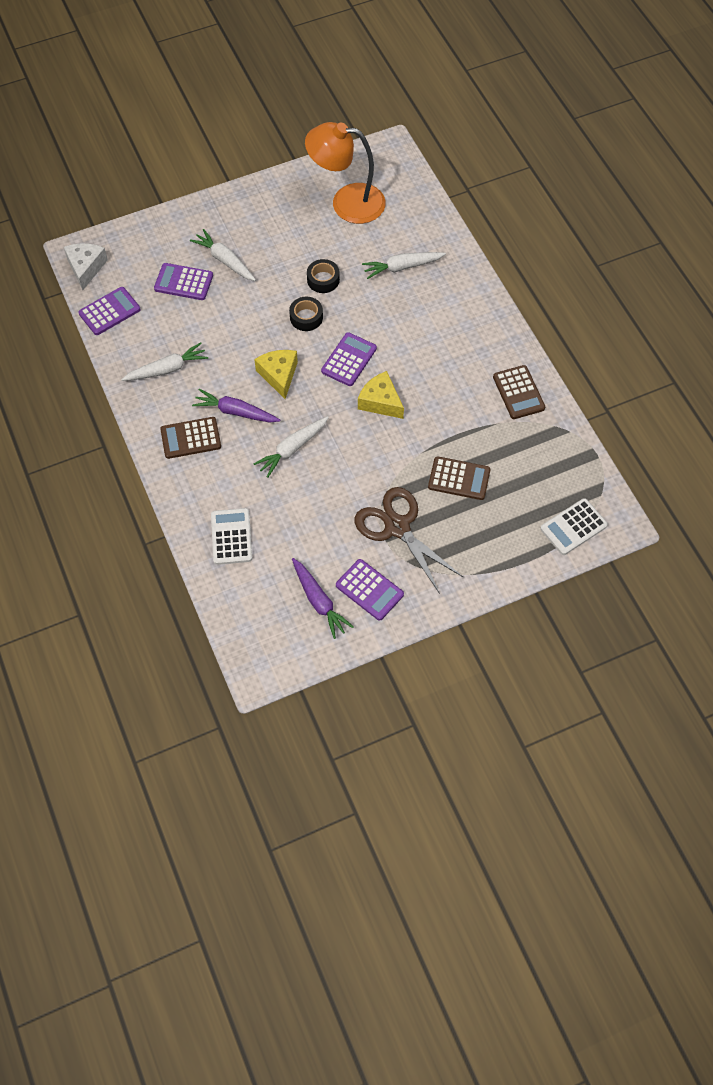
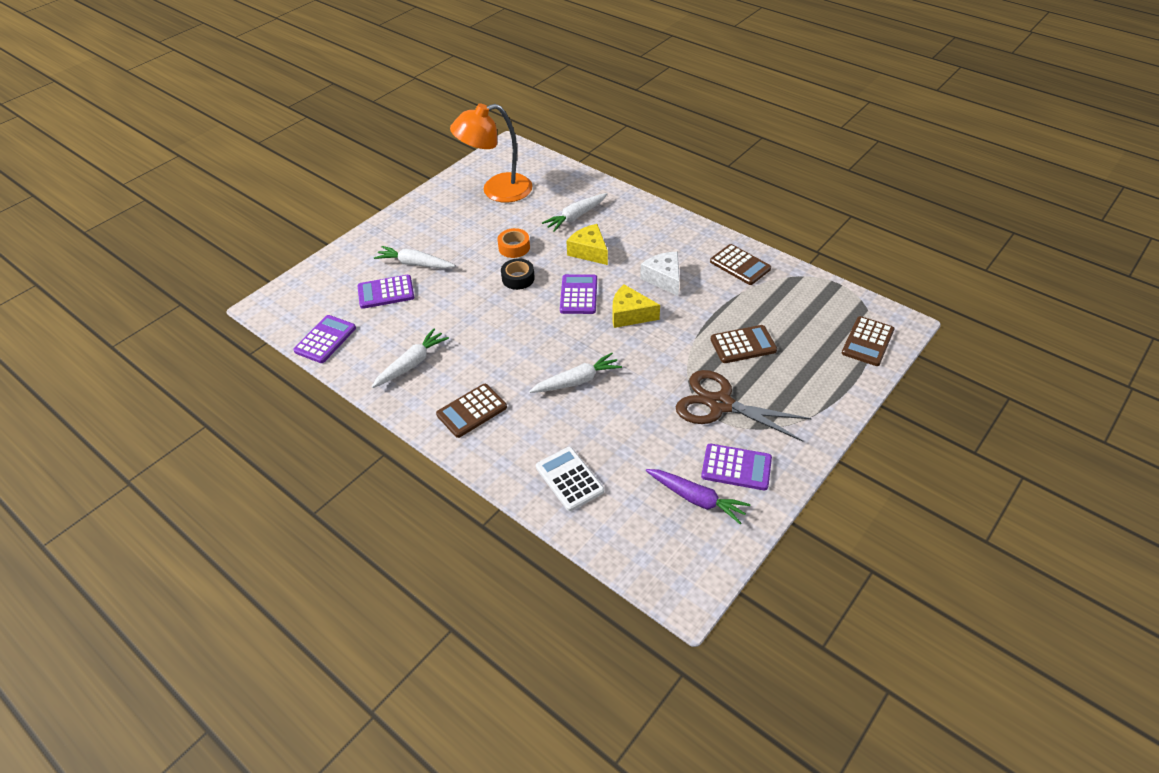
camera: 25 degrees left, 15 degrees down
white cheese [64,243,108,290] -> white cheese moved to [640,252,679,296]
purple carrot [192,389,280,423] -> none
yellow cheese [254,350,298,399] -> yellow cheese moved to [566,224,608,265]
white carrot [254,416,329,478] -> white carrot turned 135 degrees counterclockwise [529,353,622,393]
black tape [307,259,340,293] -> orange tape [497,228,530,258]
white calculator [540,498,608,555] -> brown calculator [842,316,895,366]

